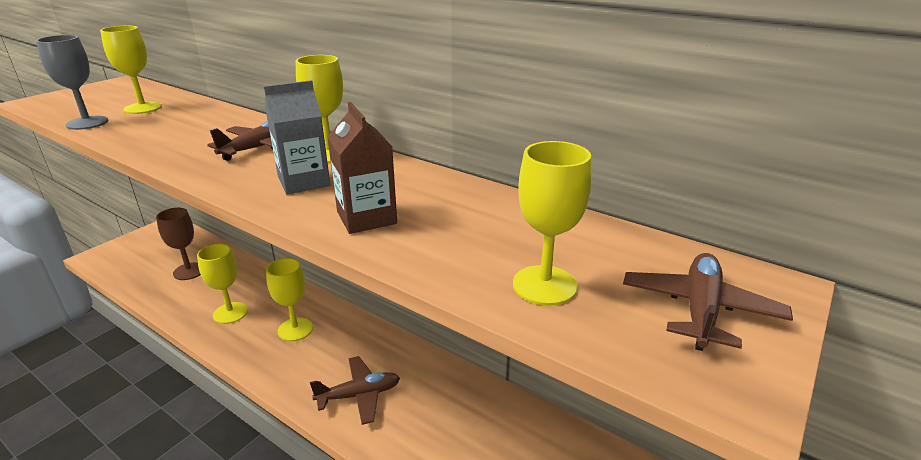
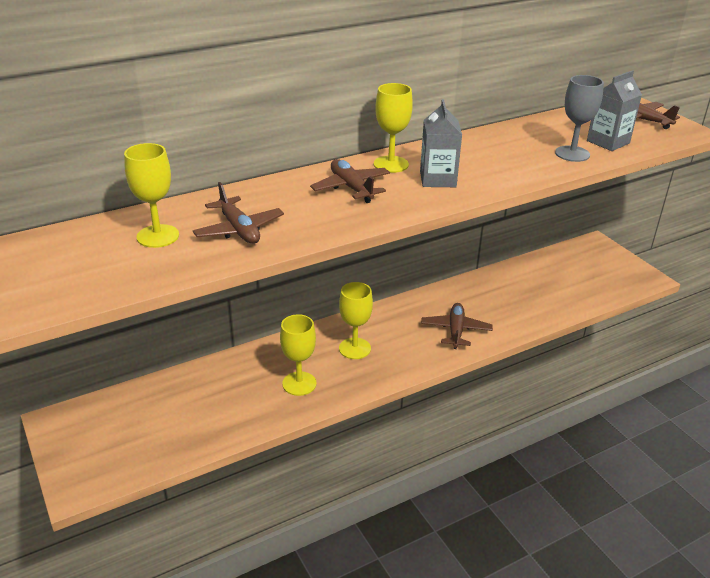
camera: 65 degrees left, 5 degrees up
grey goblet [36,35,108,130] -> grey goblet moved to [555,75,604,162]
brown goblet [156,208,201,280] -> none
brown carton [327,102,397,234] -> none
yellow goblet [513,141,592,305] -> grey carton [587,70,642,151]
none -> brown plane [193,182,284,244]

